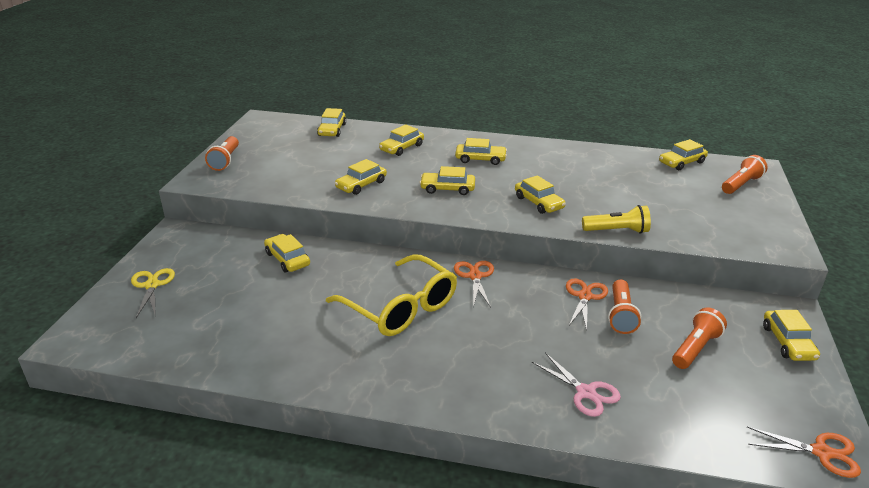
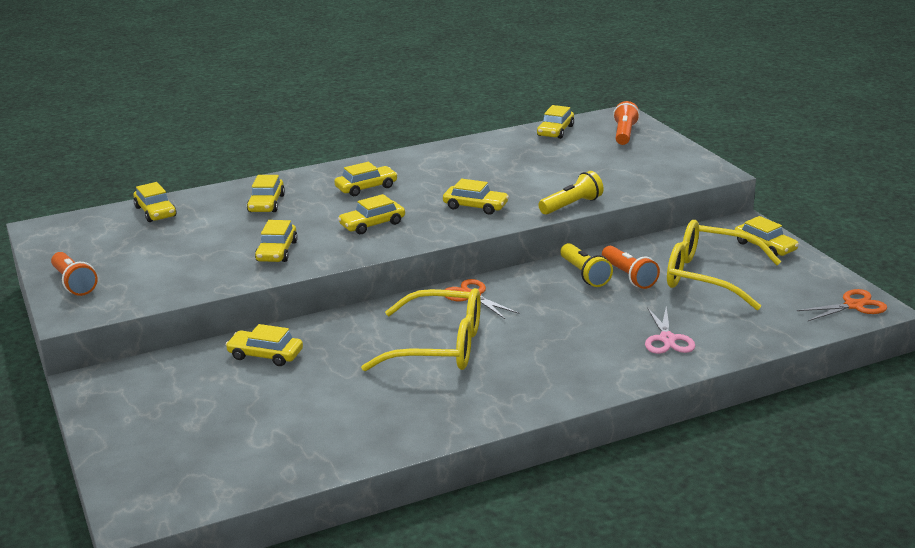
camera: 35 degrees left, 5 degrees down
yellow scissors [131,268,175,318] -> none
pink scissors [532,353,621,417] -> pink scissors turned 75 degrees clockwise [645,306,695,354]
orange scissors [566,278,608,330] -> yellow flashlight [561,243,613,287]
orange flashlight [672,308,727,369] -> yellow glasses [667,220,781,310]

